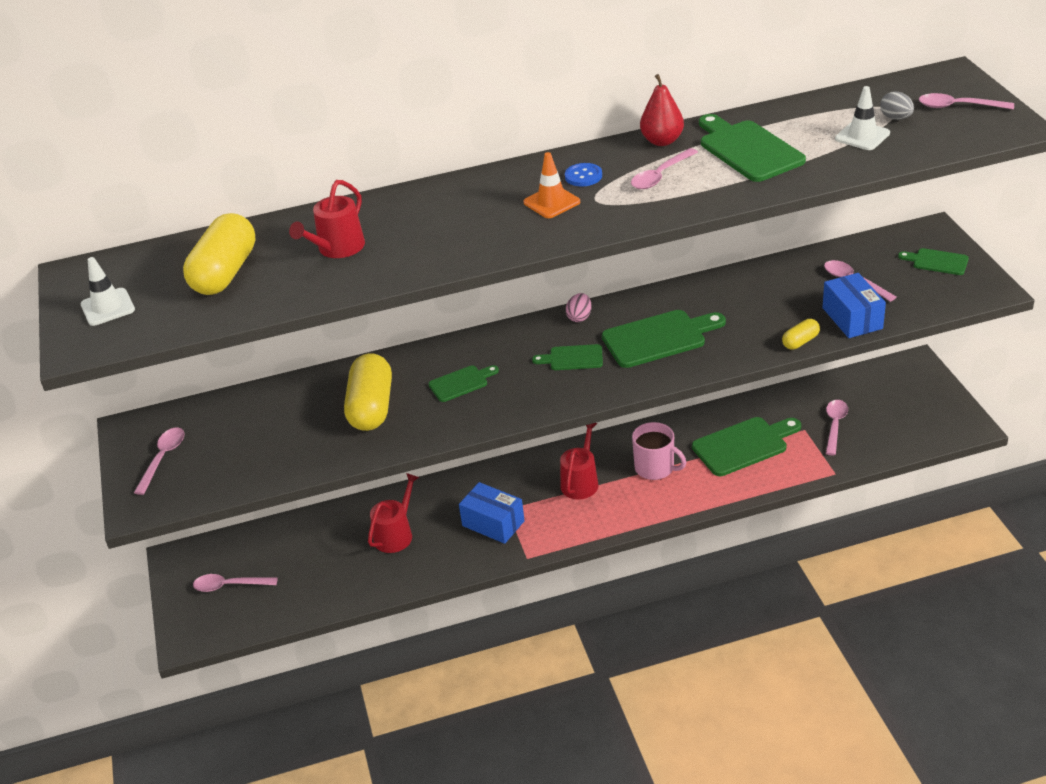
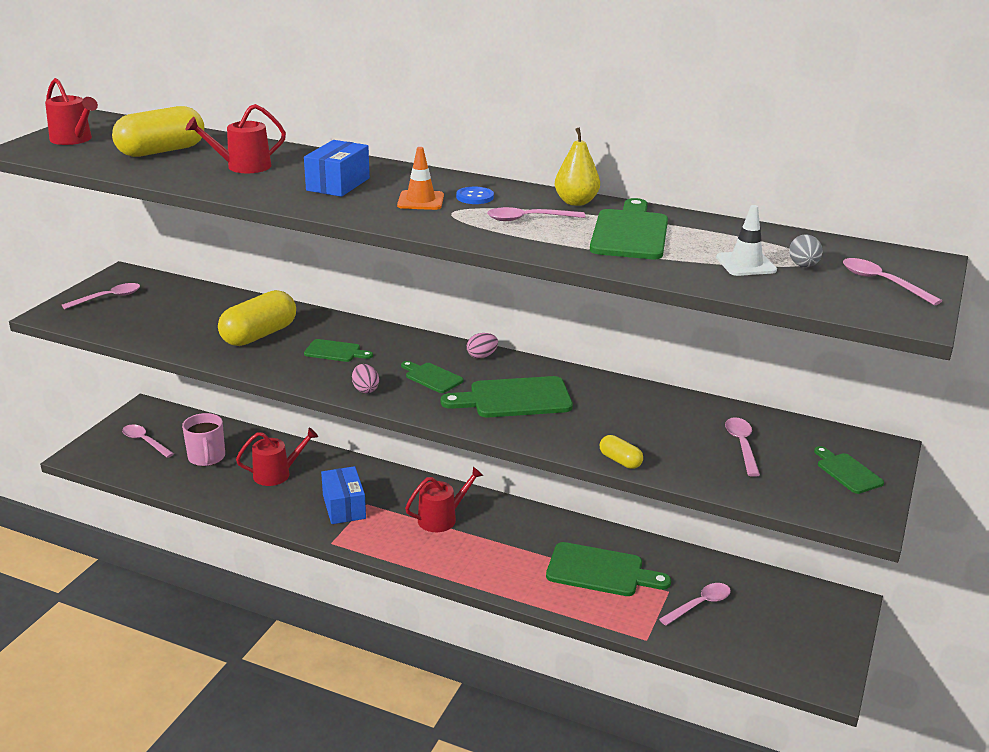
camera: 35 degrees right, 10 degrees down
white traffic cone [81,257,135,326] -> red watering can [45,78,98,145]
green cutting board [602,310,726,368] -> green cutting board turned 150 degrees clockwise [441,376,573,418]
pink mug [632,422,687,480] -> pink mug moved to [182,413,225,466]
red pear [640,74,684,146] -> yellow pear [555,127,600,206]
yellow capsule [782,319,820,349] -> yellow capsule turned 45 degrees clockwise [600,435,643,469]
blue box [823,273,886,338] -> blue box moved to [304,140,370,197]
none -> pink egg [352,364,379,393]

